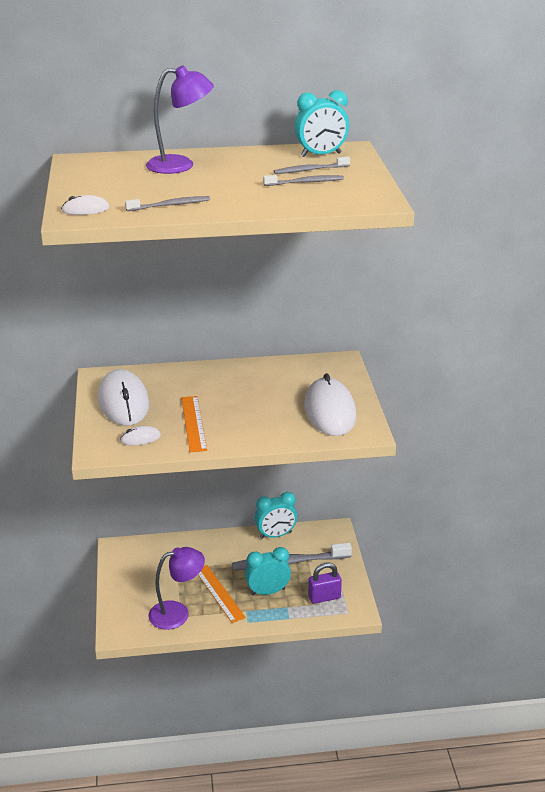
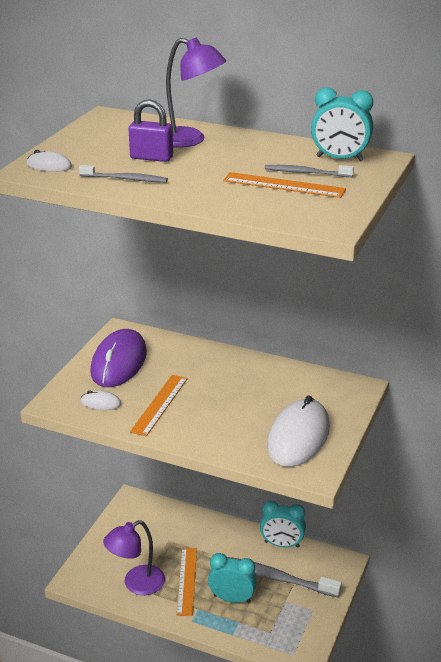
camera: 30 degrees right, 0 degrees up
white mouse [98,369,149,426] -> purple mouse [90,329,147,387]
purple lamp [148,547,205,630] -> purple lamp turned 135 degrees clockwise [103,520,165,595]
grey toothbrush [263,175,344,186] -> orange ruler [223,172,346,198]
purple padlock [308,563,342,604] -> purple padlock moved to [129,99,173,162]

